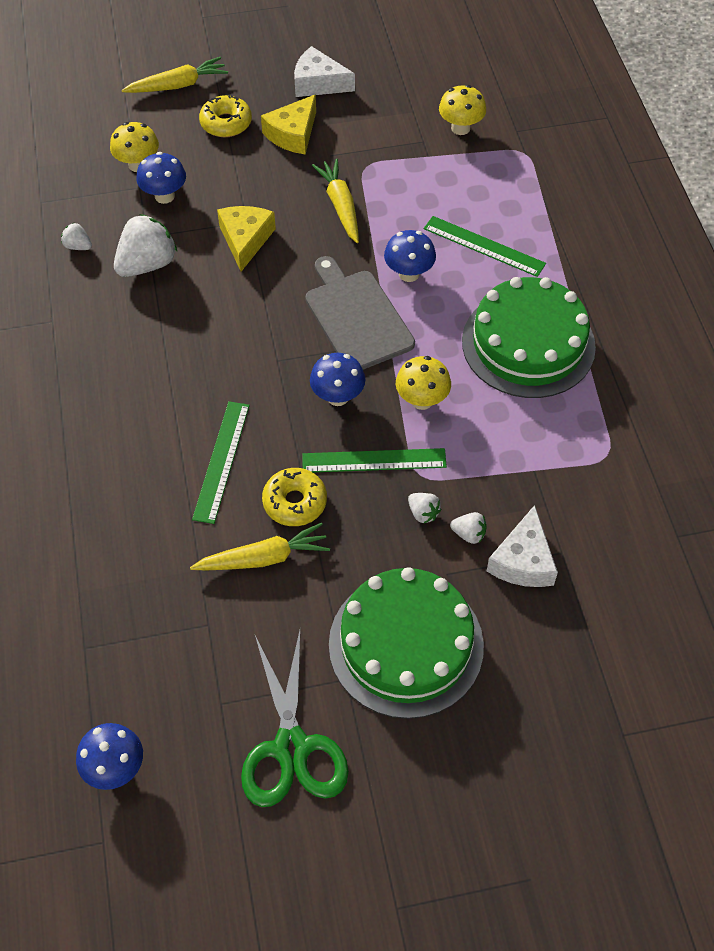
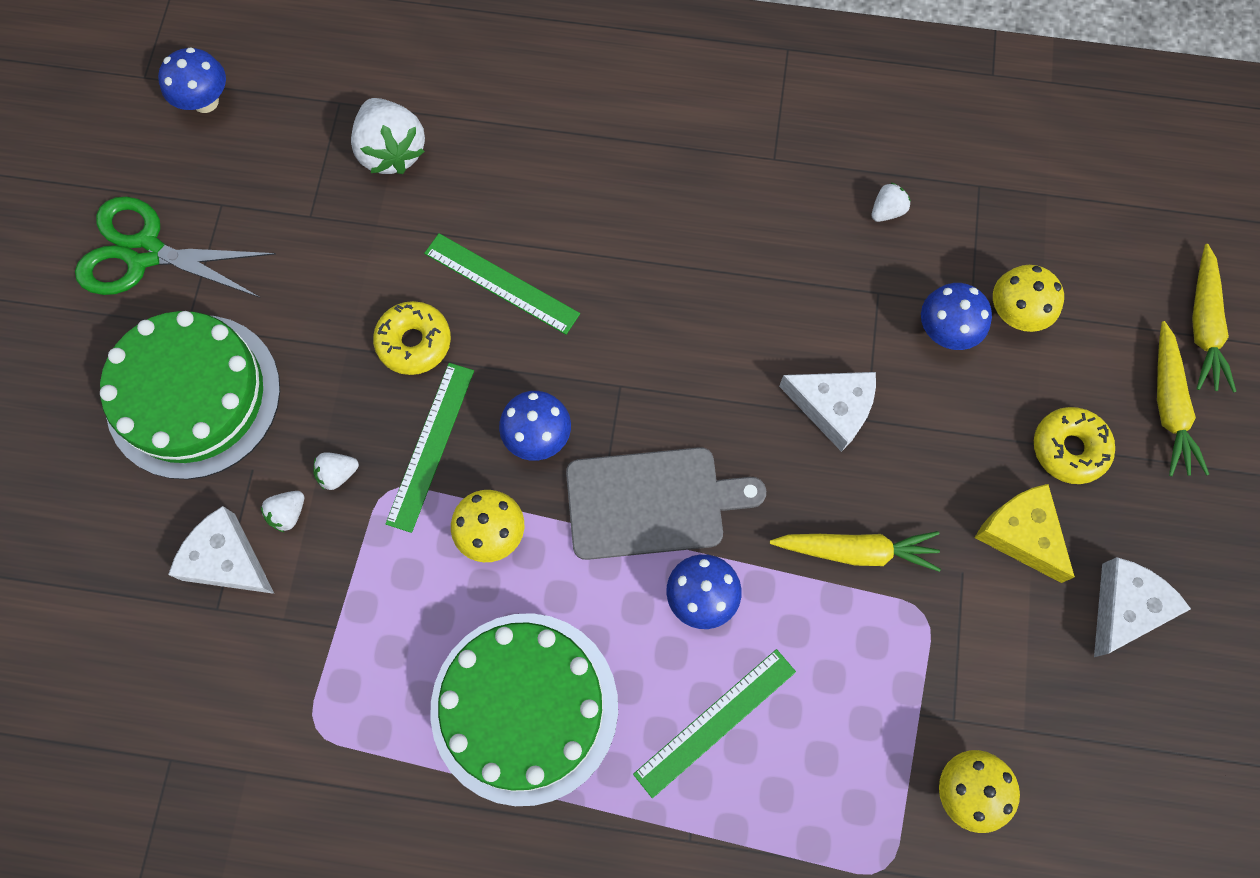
camera: 110 degrees right, 15 degrees up
white strawberry [114,214,177,277] -> white strawberry moved to [351,98,425,174]
yellow carrot [190,523,330,571] -> yellow carrot moved to [1192,244,1236,393]
yellow cheese [217,206,276,272] -> white cheese [779,372,876,452]

